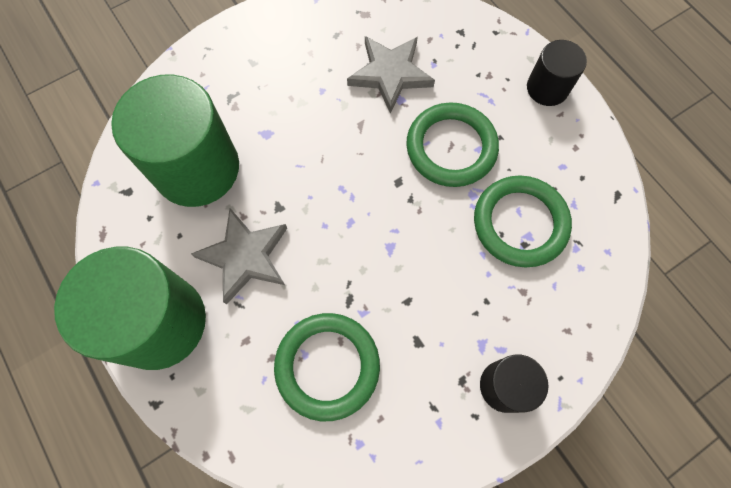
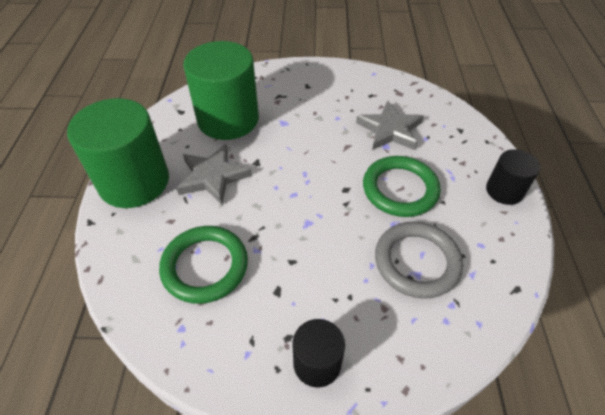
camera: 35 degrees right, 20 degrees down
green ring [474,175,572,267] -> grey ring [375,222,463,299]

